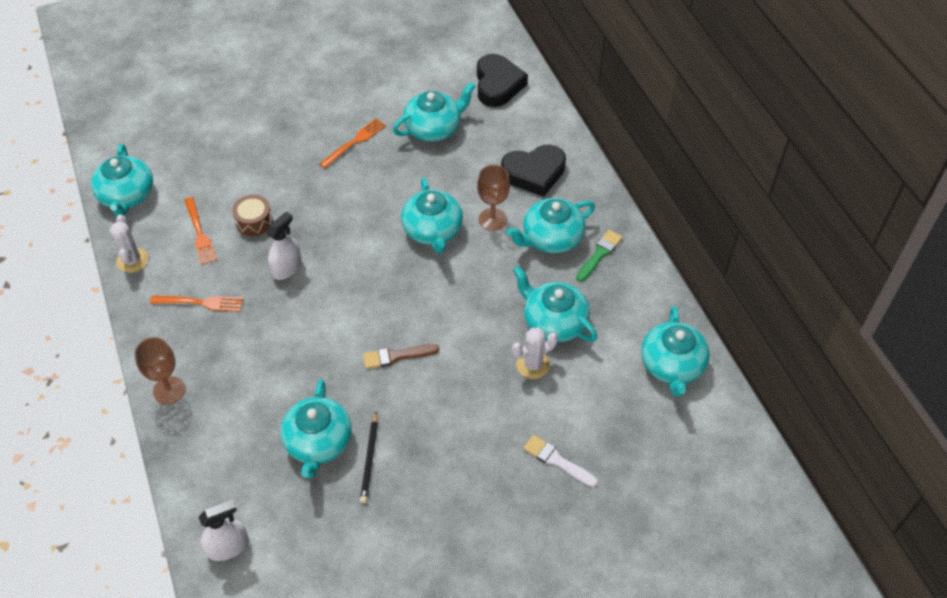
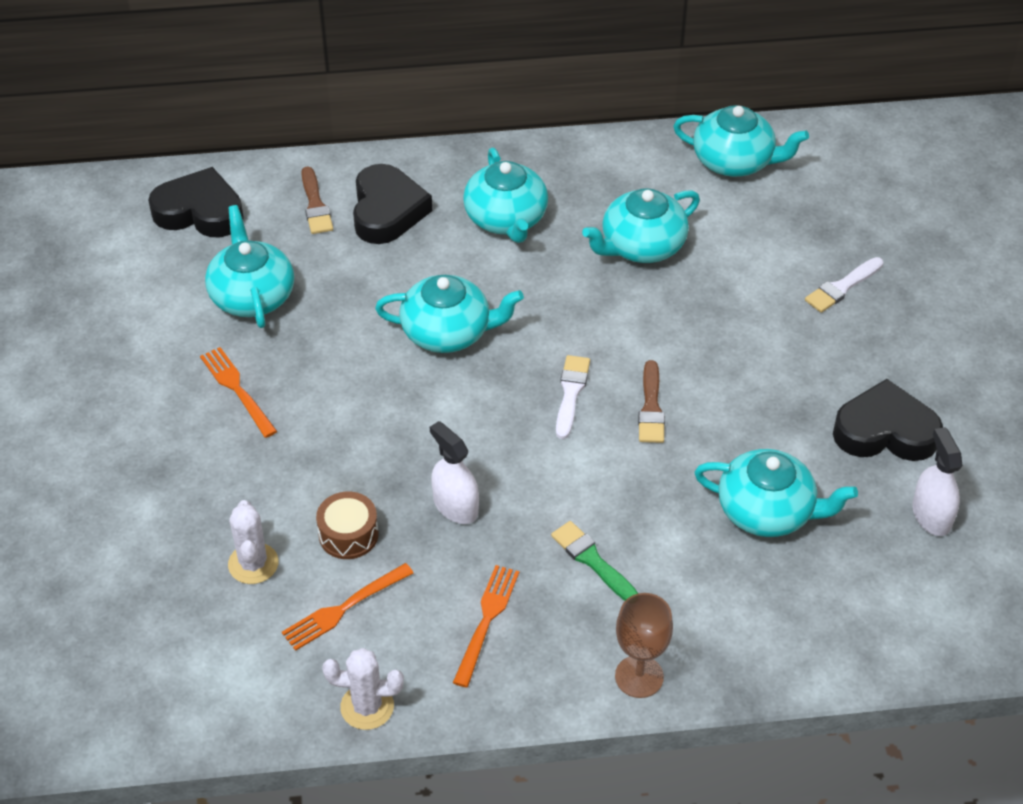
camera: 75 degrees left, 5 degrees down
turquoise teapot [91,144,153,216] -> none
orange fork [184,197,217,265] -> orange fork turned 150 degrees clockwise [282,563,413,651]
white spray bottle [199,500,249,561] -> white spray bottle moved to [912,427,962,536]
black pencil [360,412,378,503] -> none
brown goblet [477,165,510,231] -> none
white cactus [512,328,558,379] -> white cactus moved to [228,500,279,584]
green brush [576,230,622,282] -> green brush moved to [551,521,638,601]
none -> brown brush [301,166,333,234]
none -> white brush [556,355,590,439]
none -> black heart [833,379,943,461]

